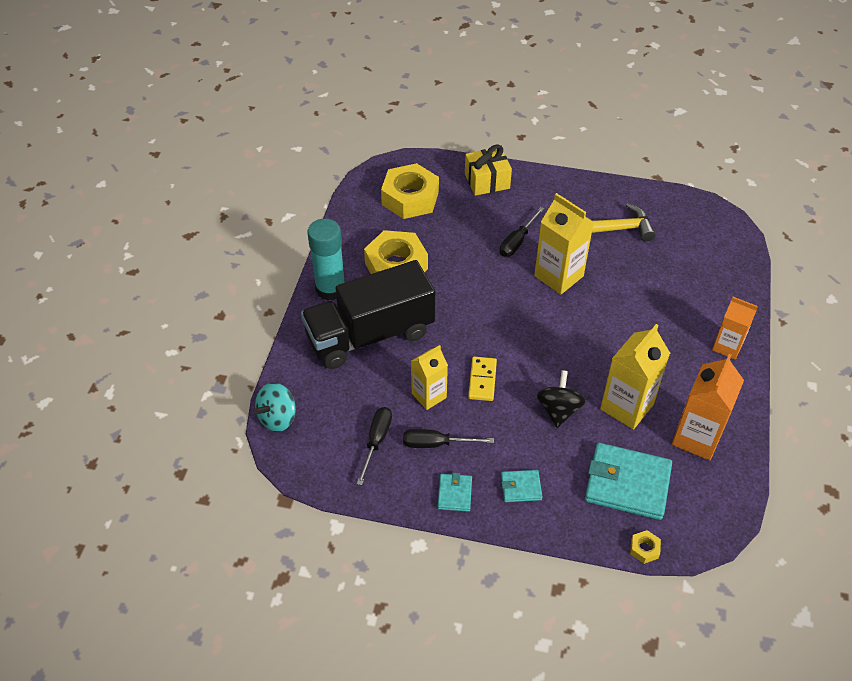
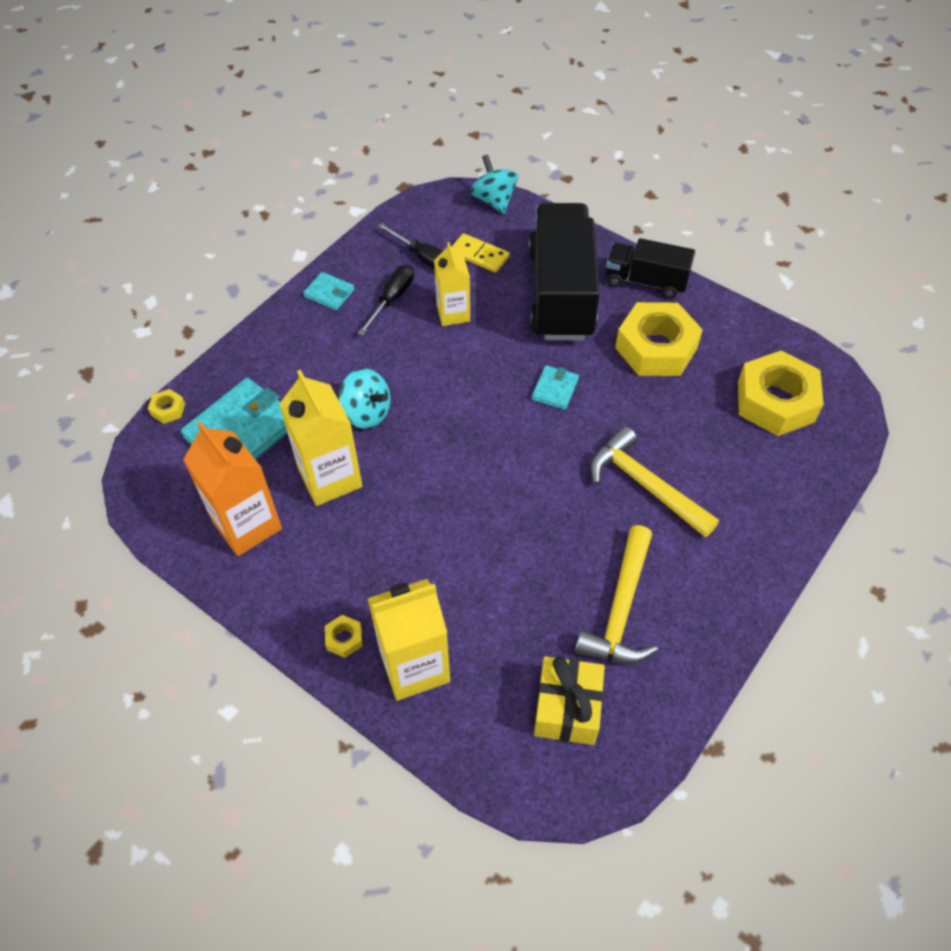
camera: 115 degrees right, 5 degrees up
turquoise glue stick [307,219,345,301] -> black truck [606,238,695,299]
yellow gift [465,144,512,196] -> yellow gift moved to [534,656,605,745]
yellow domino [468,357,497,401] -> yellow domino moved to [451,233,509,273]
black screwdriver [500,207,544,257] -> yellow hammer [590,426,719,538]
turquoise wallet [501,470,542,502] -> turquoise wallet moved to [532,365,579,410]
yellow carton [534,193,594,294] -> yellow carton moved to [368,579,450,701]
black spinning top [536,370,586,428] -> turquoise spinning top [339,368,391,429]
orange carton [712,297,758,360] -> yellow nut [325,615,363,658]

